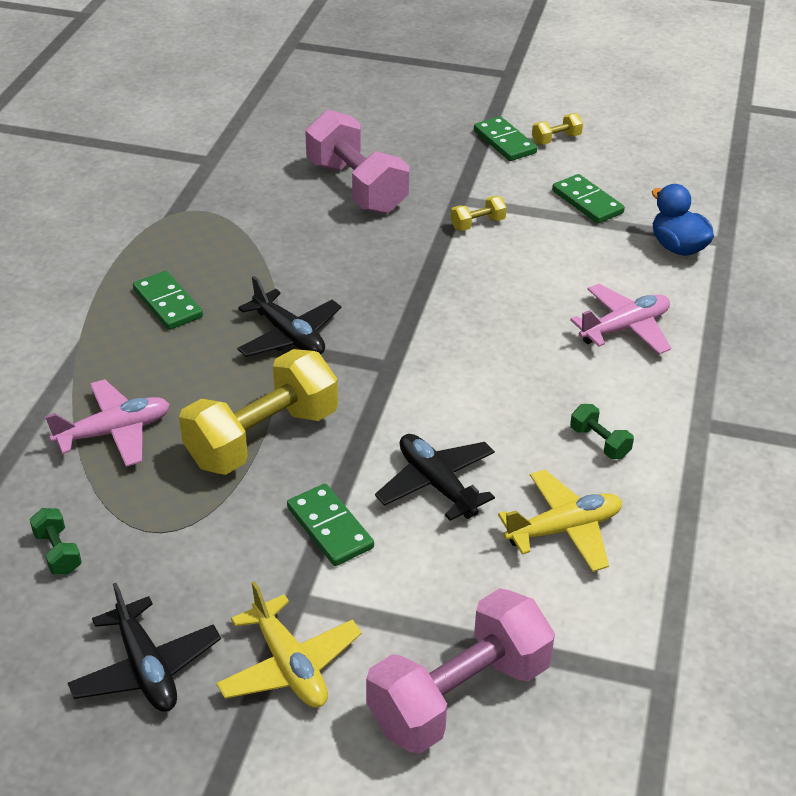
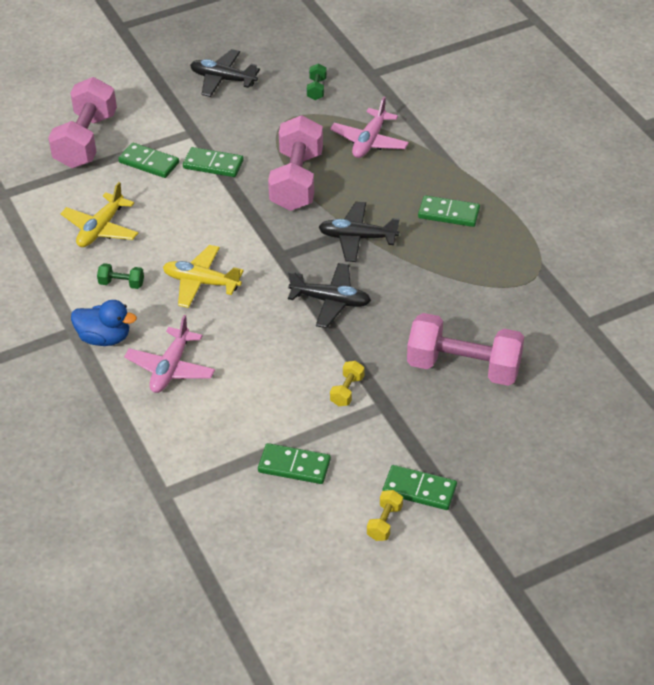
camera: 140 degrees right, 5 degrees up
green dumbbell [29,508,82,574] -> green dumbbell turned 75 degrees clockwise [307,64,327,100]
yellow dumbbell [179,349,338,475] -> pink dumbbell [268,115,323,211]
yellow plane [216,581,362,708] -> yellow plane moved to [163,245,244,308]
black plane [375,434,495,521] -> black plane moved to [288,263,371,328]
blue duck [652,184,714,256] -> blue duck moved to [71,300,137,346]
none -> green domino [118,143,179,178]

